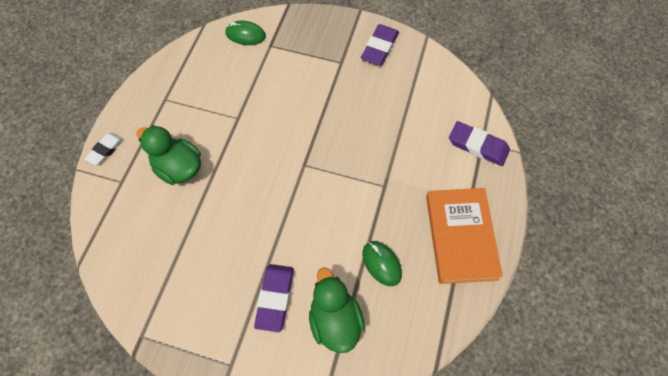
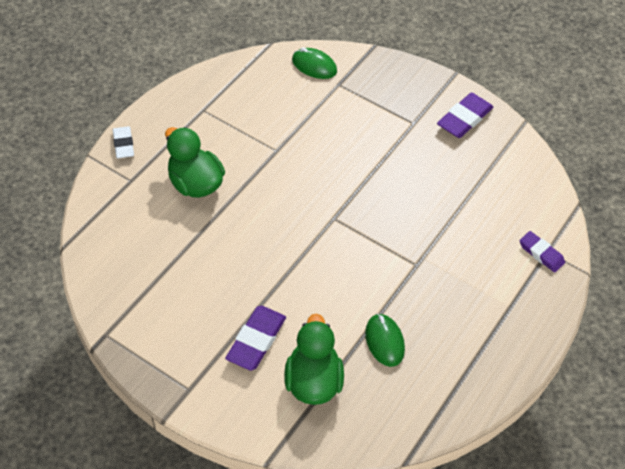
camera: 15 degrees right, 10 degrees down
white eraser [84,133,123,166] -> white eraser turned 60 degrees counterclockwise [113,126,134,158]
orange book [426,188,503,284] -> none
purple eraser [449,121,510,166] -> purple eraser [520,231,565,272], size x0.65

